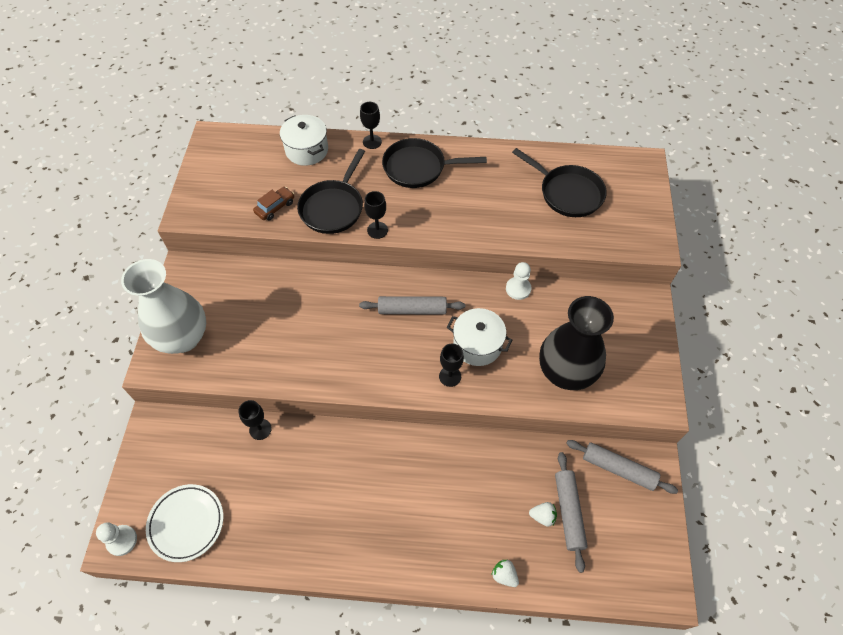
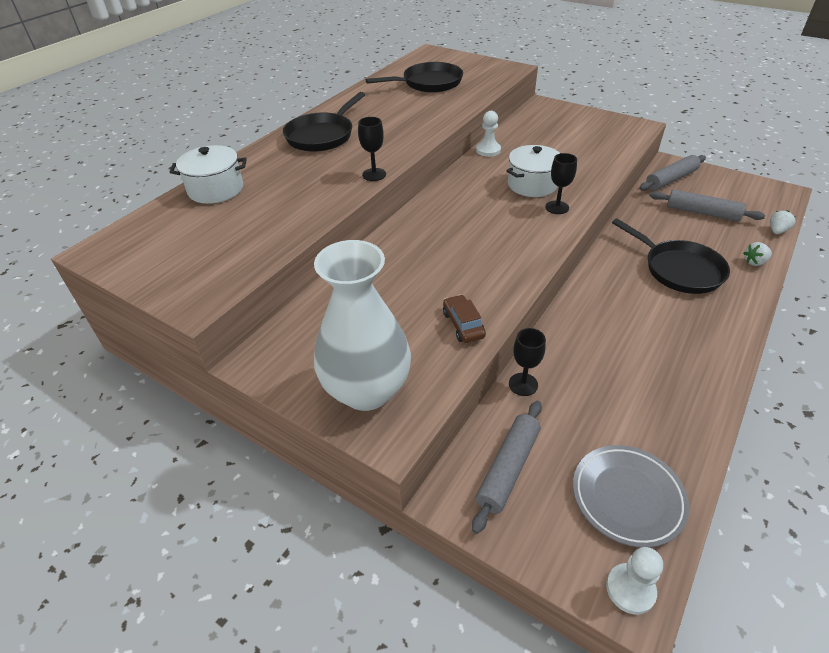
camera: 60 degrees left, 15 degrees down
white plate [146,484,223,562] -> grey plate [573,445,689,548]
brown car [253,187,294,220] -> brown car moved to [443,294,486,343]
black pan [297,149,365,234] -> black pan moved to [612,218,730,294]
grey rolling pin [359,296,465,315] -> grey rolling pin moved to [472,401,542,534]
black goblet [360,102,382,149] -> none
white strawberry [529,502,557,527] -> white strawberry moved to [770,210,796,234]
black vase [539,296,614,390] -> none

